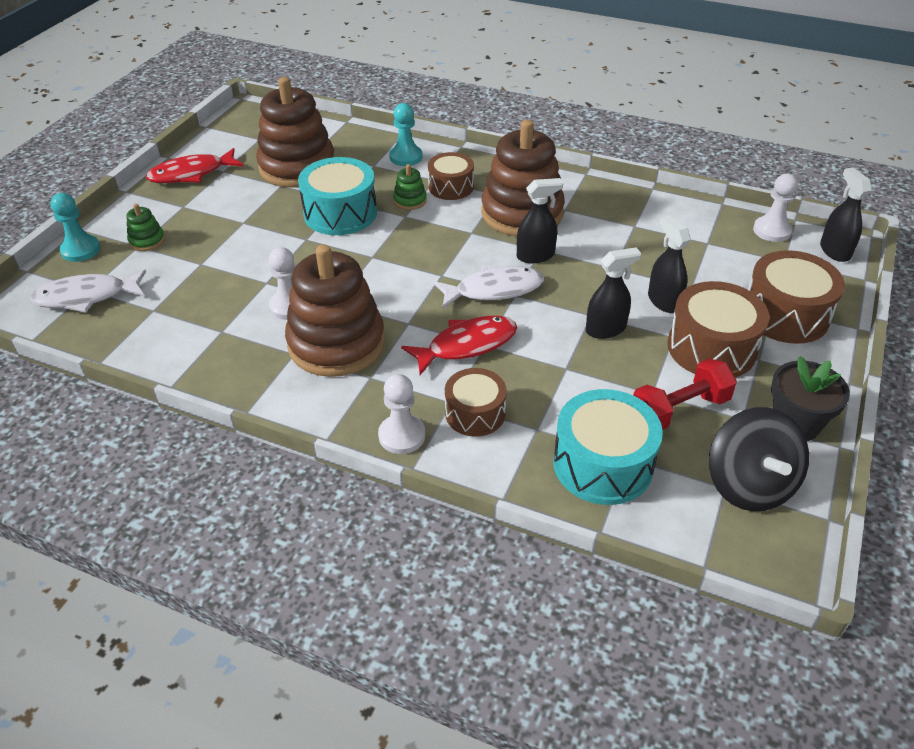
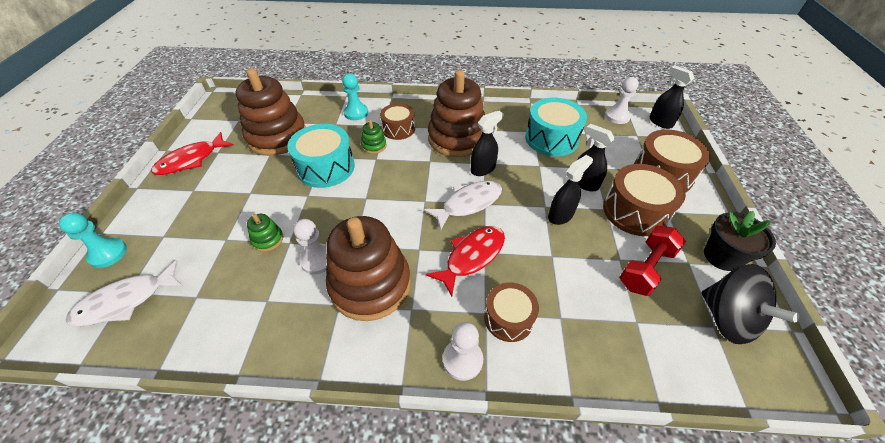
camera: 20 degrees left, 5 degrees up
green stacking toy [126,204,165,251] -> green stacking toy moved to [247,214,283,252]
turquoise drum [553,389,663,505] -> turquoise drum moved to [525,98,587,156]

